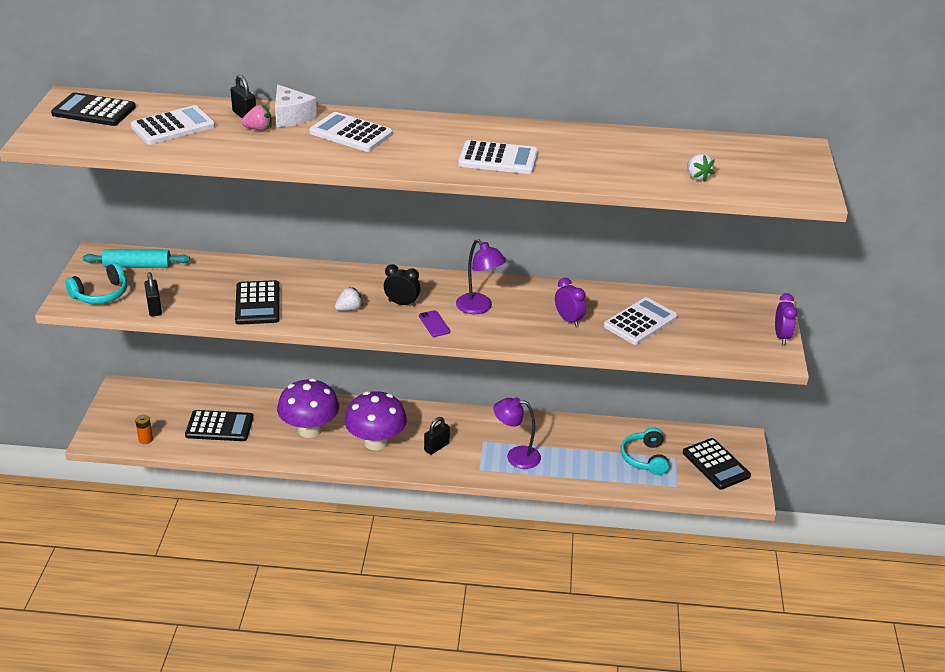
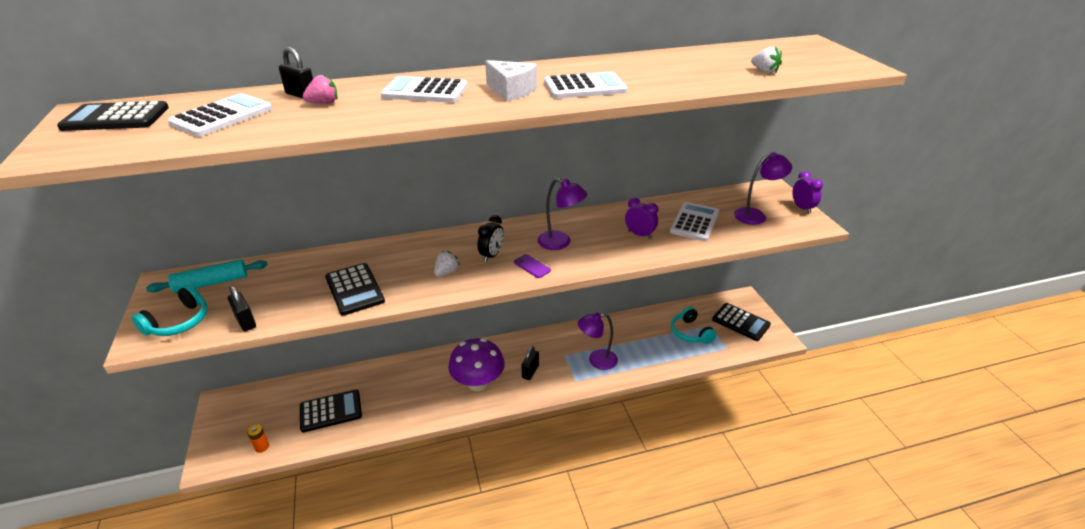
camera: 20 degrees left, 0 degrees up
white cheese [275,84,317,127] -> white cheese moved to [485,60,537,101]
purple mushroom [277,378,339,438] -> none
black clock [384,264,421,307] -> black clock turned 120 degrees clockwise [478,215,504,262]
none -> purple lamp [734,152,792,225]

